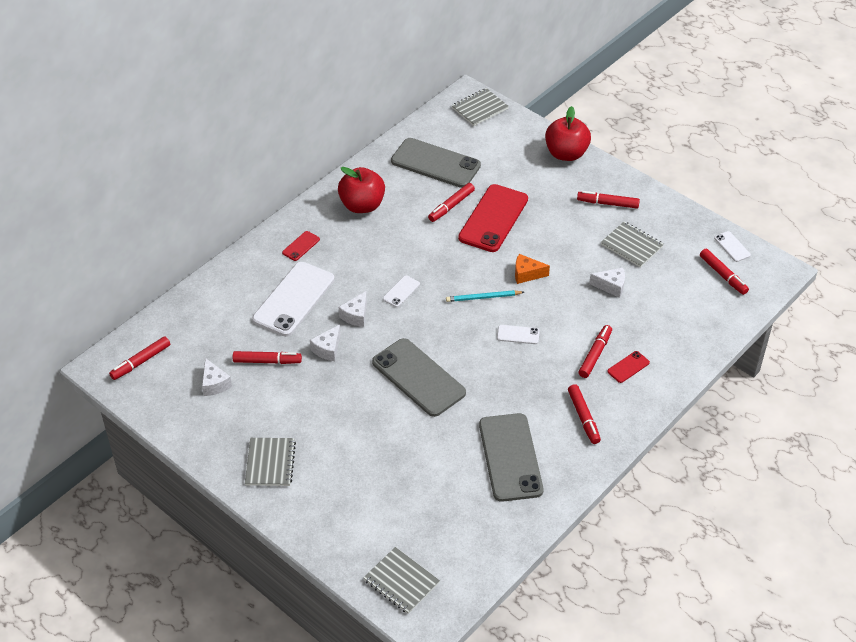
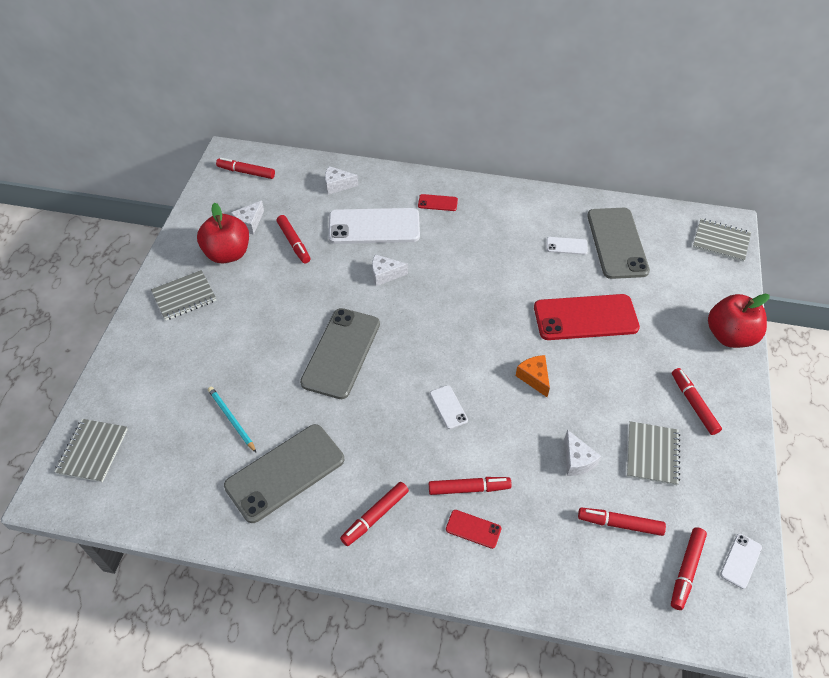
camera: 60 degrees right, 5 degrees up
white cheese [310,325,341,361] -> white cheese moved to [325,166,358,195]
red apple [338,167,385,213] -> red apple moved to [197,203,249,264]
white phone [383,275,420,307] -> white phone moved to [547,237,588,255]
red marker [428,183,475,222] -> red marker moved to [578,508,666,536]
turquoise pencil [446,290,524,302] -> turquoise pencil moved to [208,387,256,452]

